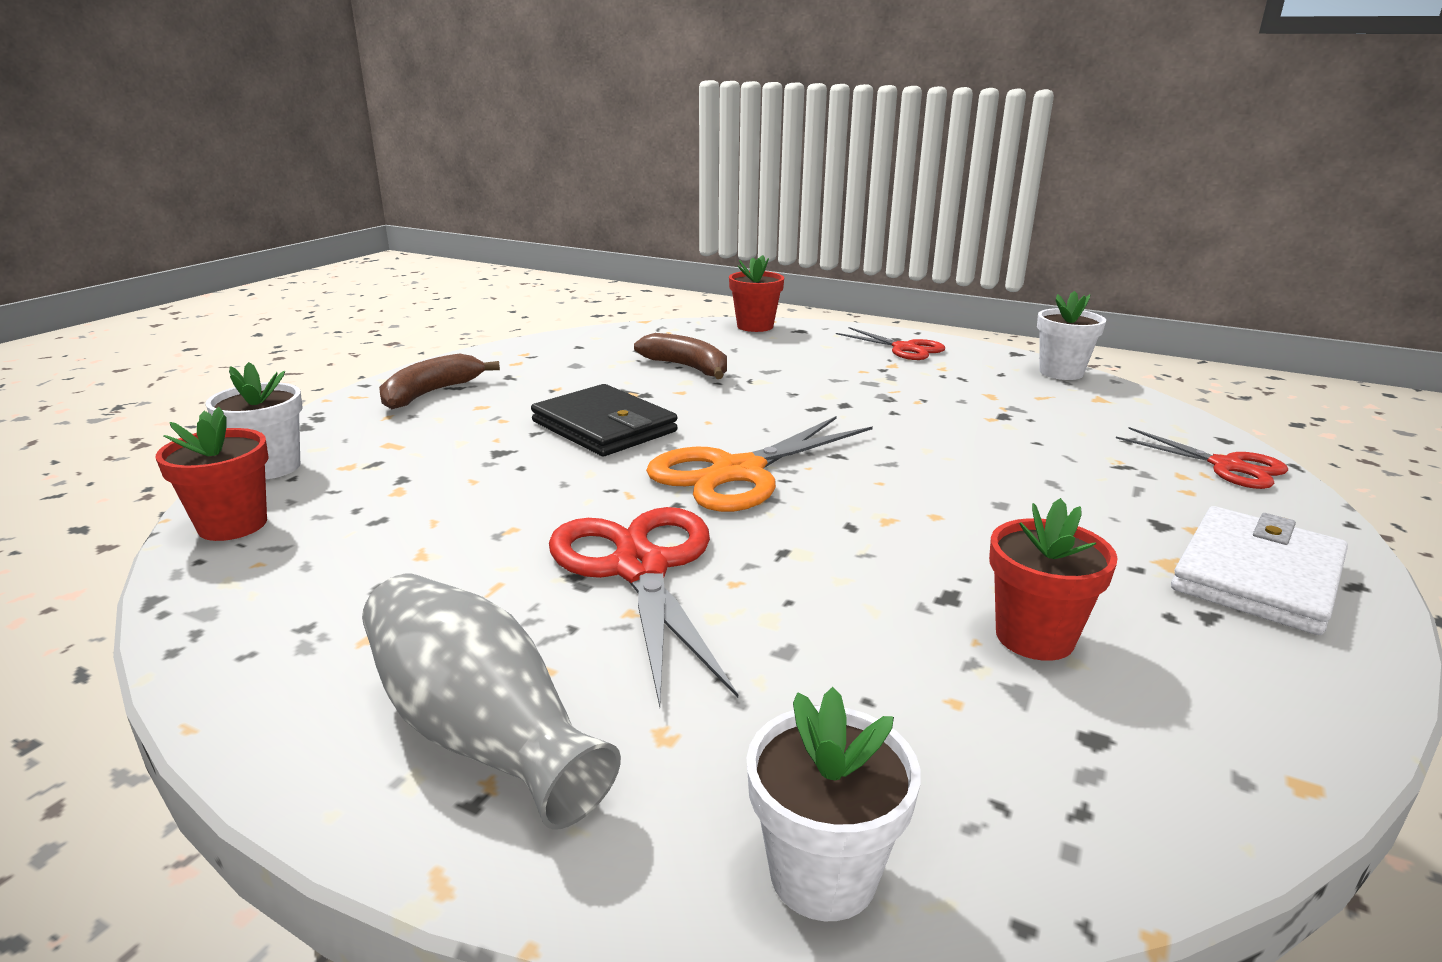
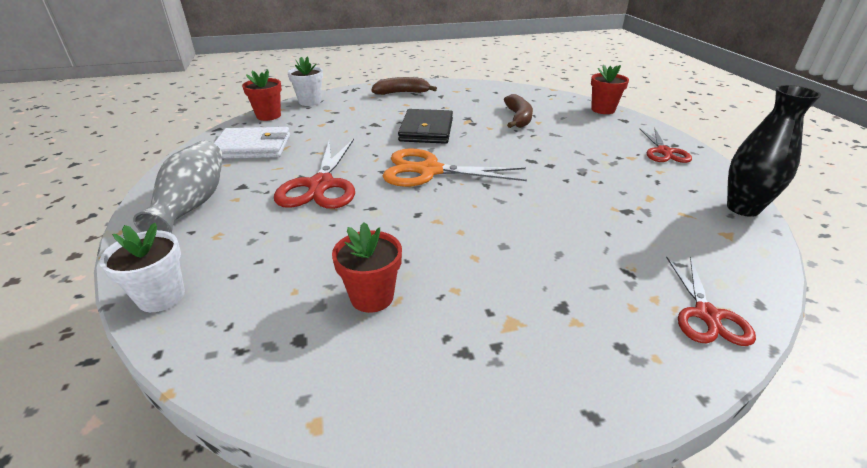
camera: 50 degrees right, 10 degrees up
red scissors [549,507,738,707] -> red scissors turned 150 degrees clockwise [274,139,355,209]
white flower pot [1037,291,1106,380] -> black vase [727,85,821,217]
white wallet [1171,506,1348,635] -> white wallet moved to [214,127,290,159]

